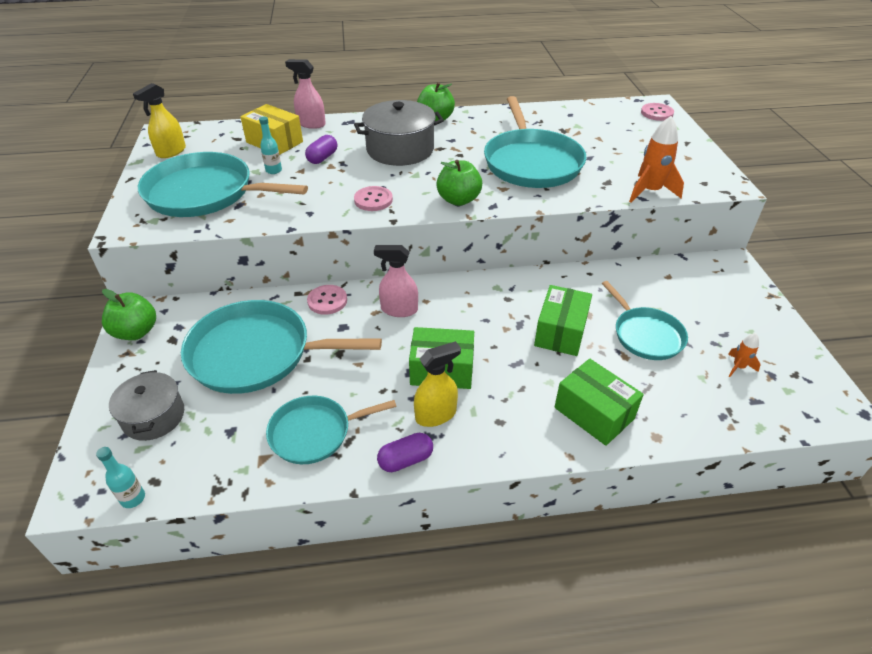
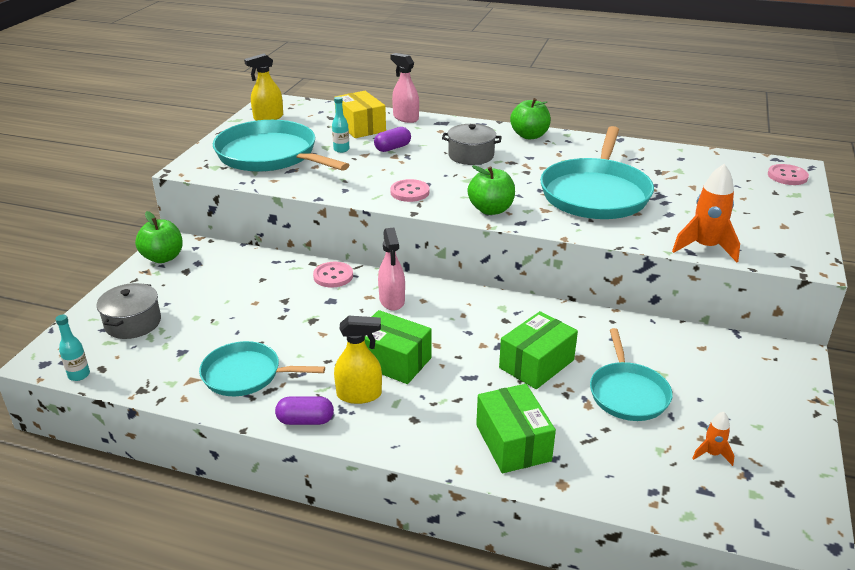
camera: 25 degrees right, 10 degrees down
turquoise pan [181,300,382,394] -> none
grey pot [354,100,444,166] -> grey pot [442,124,502,165], size x0.65
pink spray bottle [374,245,418,317] -> pink spray bottle turned 135 degrees counterclockwise [378,228,405,311]

